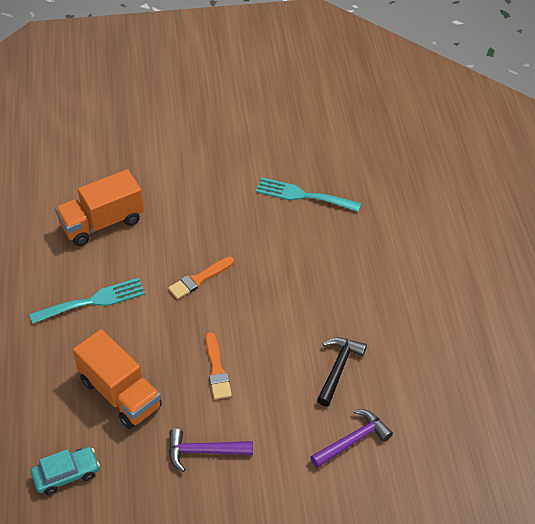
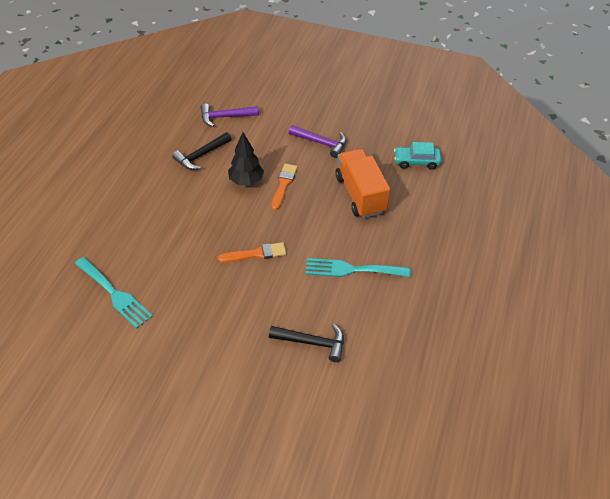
camera: 155 degrees left, 0 degrees up
orange truck [55,169,144,246] -> black hammer [269,324,344,362]
none -> black tree [228,132,264,186]

